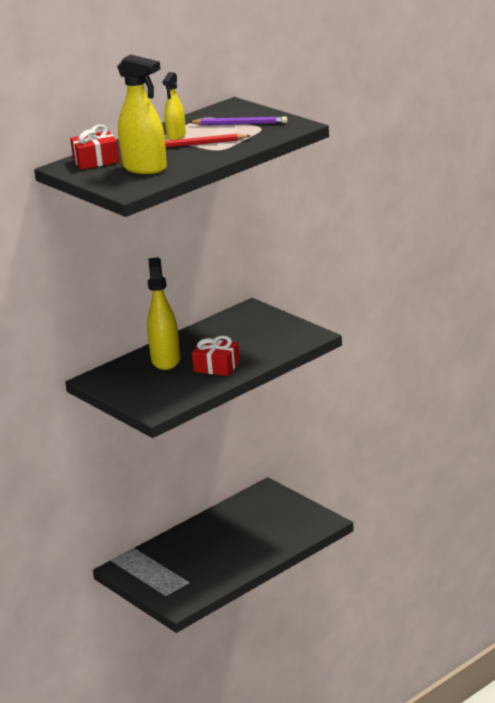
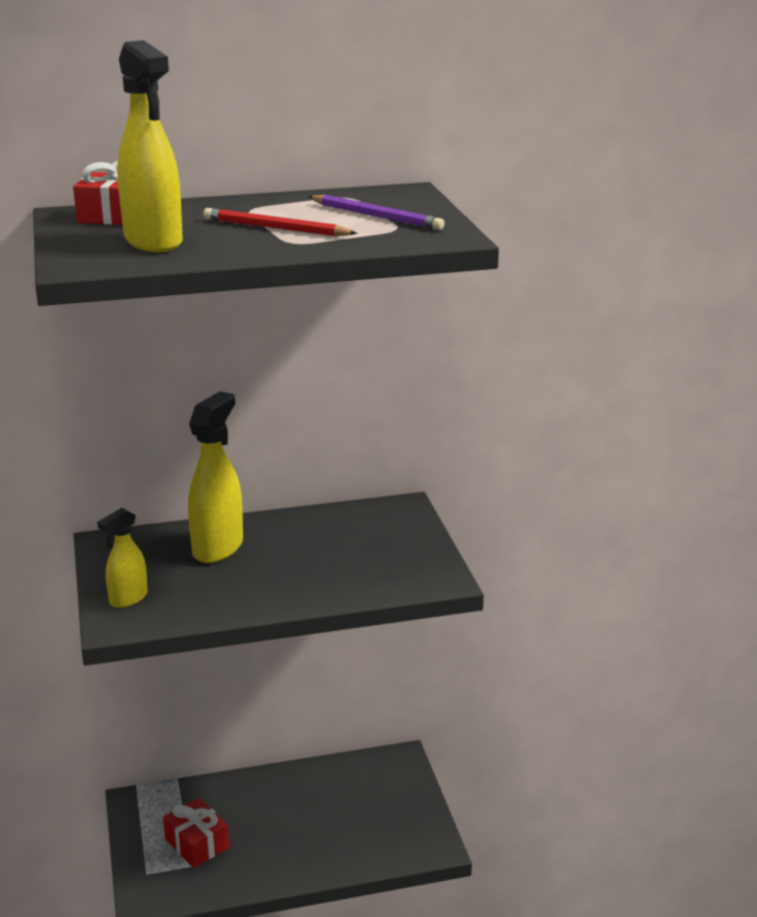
camera: 25 degrees right, 0 degrees up
yellow spray bottle [162,72,186,140] -> yellow spray bottle moved to [97,508,148,608]
red gift [192,336,240,376] -> red gift moved to [163,798,230,868]

